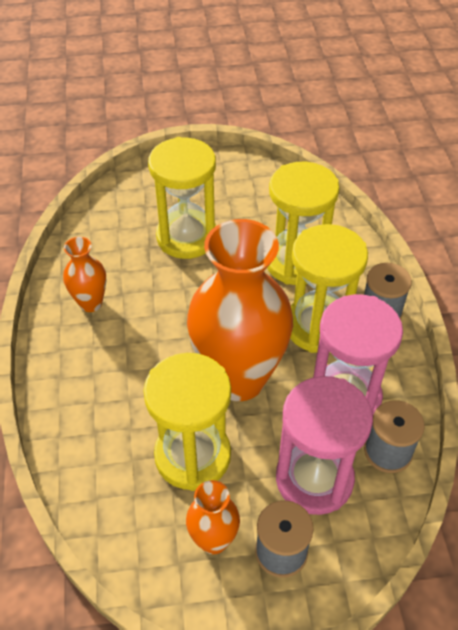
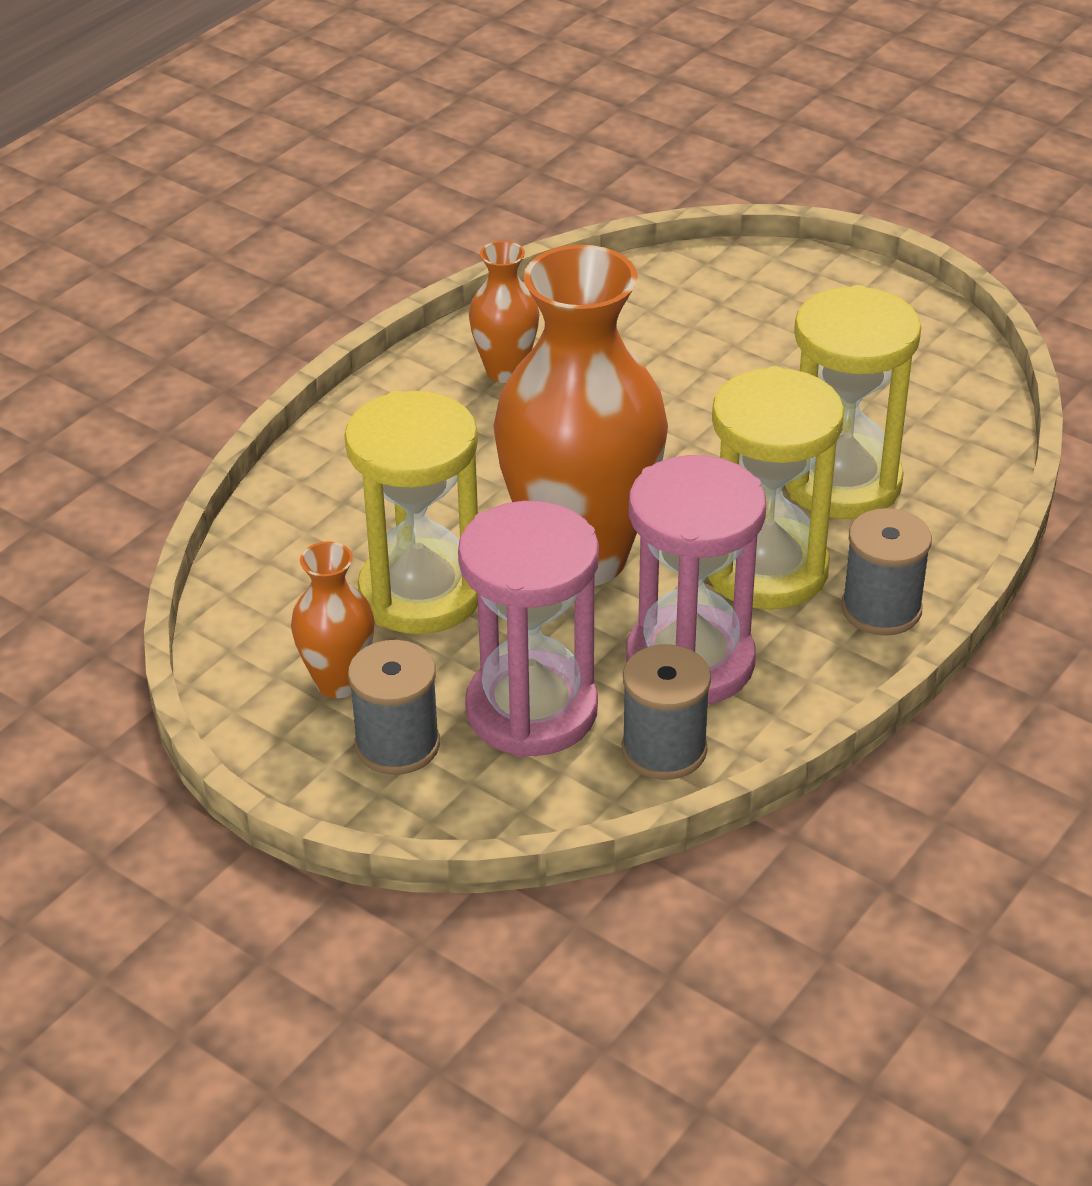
camera: 45 degrees right, 10 degrees down
yellow hourglass [148,137,216,259] -> none

